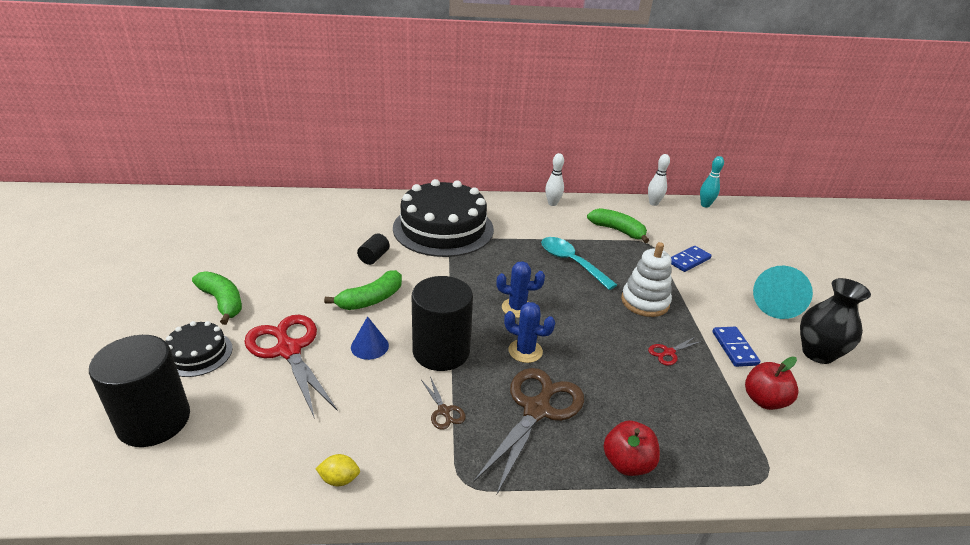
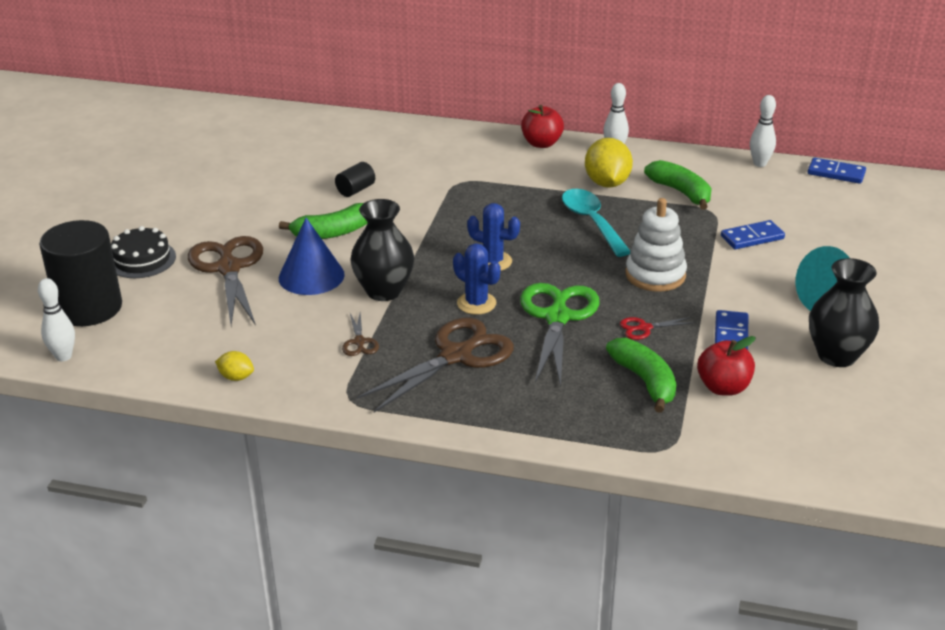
camera: 20 degrees right, 0 degrees up
green banana [192,271,242,325] -> green banana moved to [606,338,676,413]
red scissors [244,315,338,419] -> brown scissors [188,236,263,325]
blue cone [351,316,389,360] -> blue cone [279,218,345,295], size x1.60
black cake [393,179,494,257] -> none
black cylinder [412,276,473,371] -> black vase [351,199,414,301]
red apple [604,421,660,476] -> red apple moved to [521,105,564,148]
turquoise bowling pin [700,156,724,208] -> blue domino [808,158,866,184]
none -> white bowling pin [38,278,75,361]
none -> green scissors [520,283,600,387]
none -> yellow lemon [585,138,633,188]

